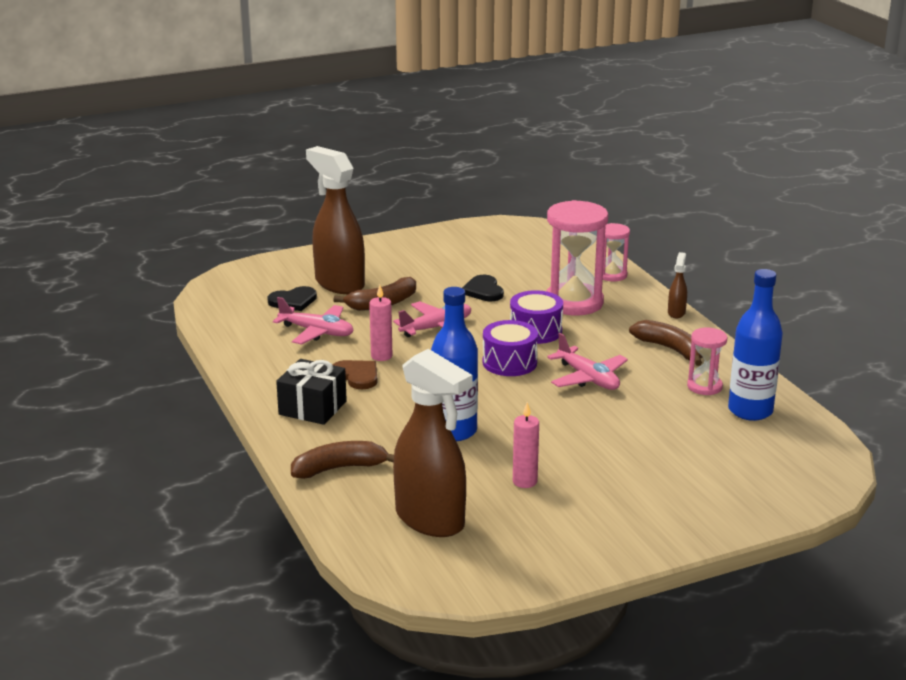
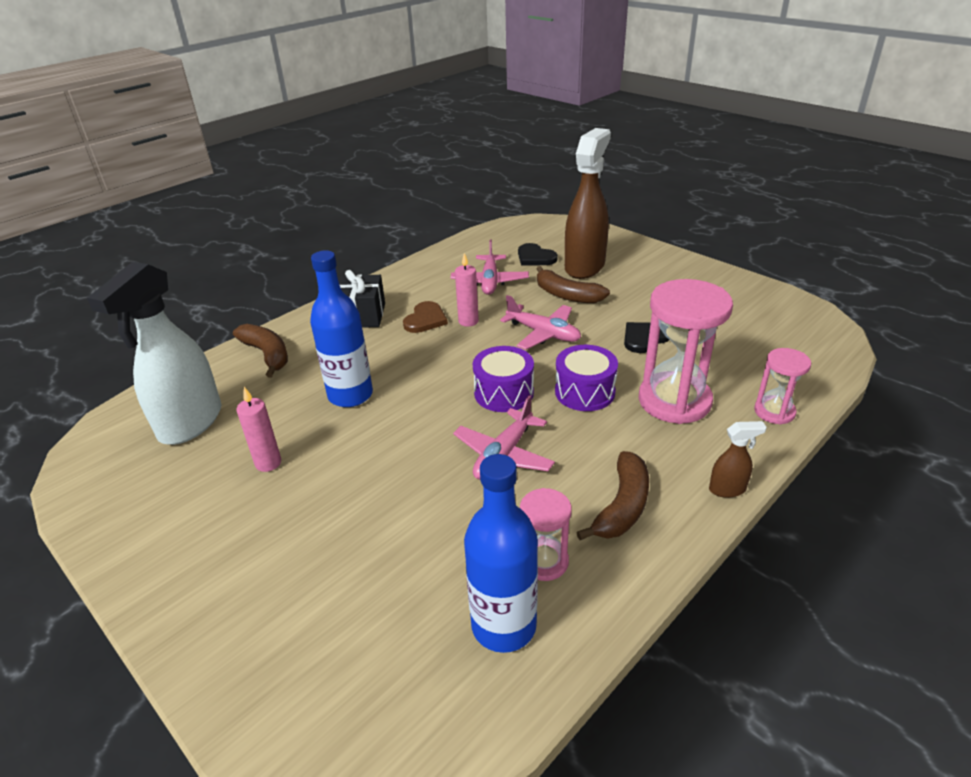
camera: 70 degrees right, 10 degrees up
brown spray bottle [393,349,472,537] -> white spray bottle [87,262,222,445]

